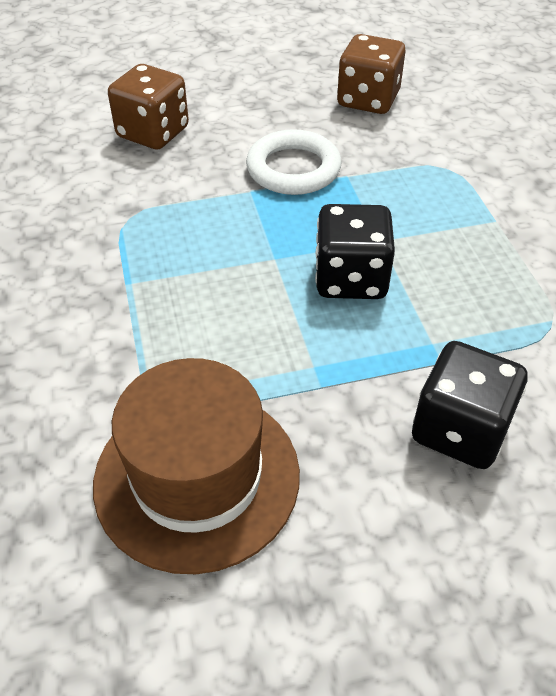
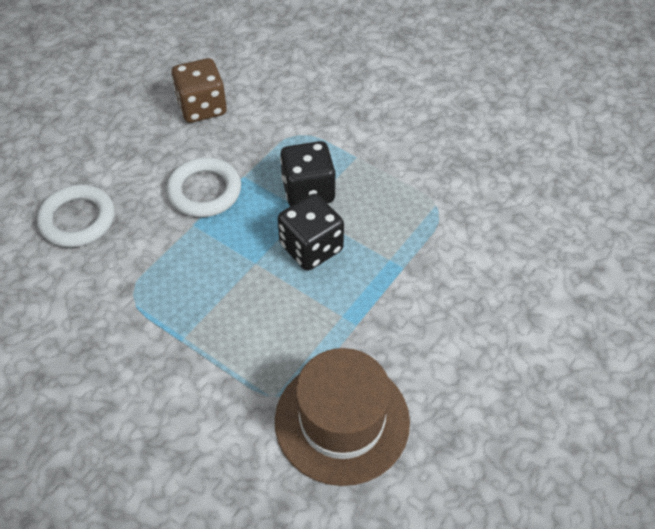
camera: 40 degrees left, 5 degrees up
brown dice [108,64,189,149] -> white ring [37,184,115,247]
black dice [412,341,527,469] -> black dice moved to [280,141,336,206]

